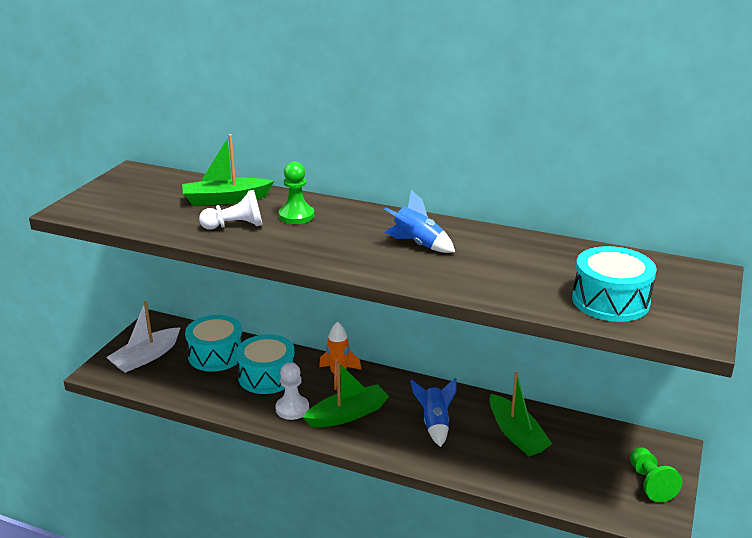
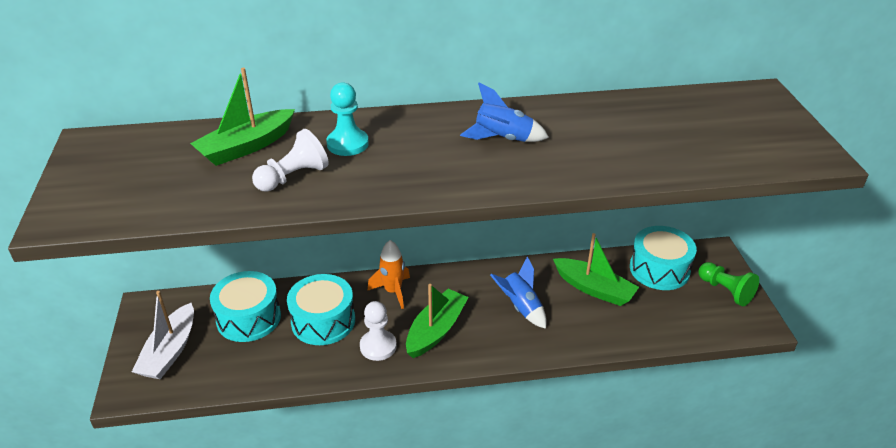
camera: 30 degrees left, 10 degrees up
green pawn [279,162,314,224] -> turquoise pawn [326,82,369,156]
turquoise drum [572,246,657,322] -> turquoise drum moved to [630,226,697,290]

